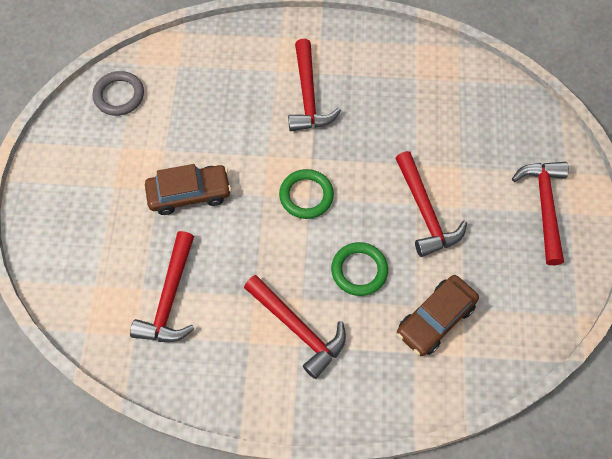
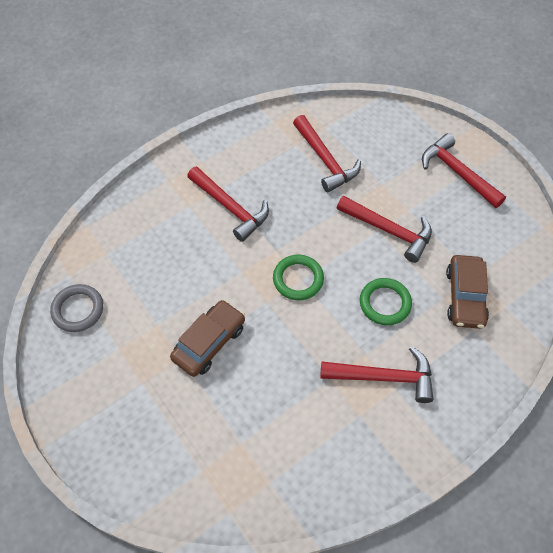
camera: 40 degrees left, 5 degrees down
red hammer [130,231,194,342] -> red hammer moved to [293,115,361,192]

